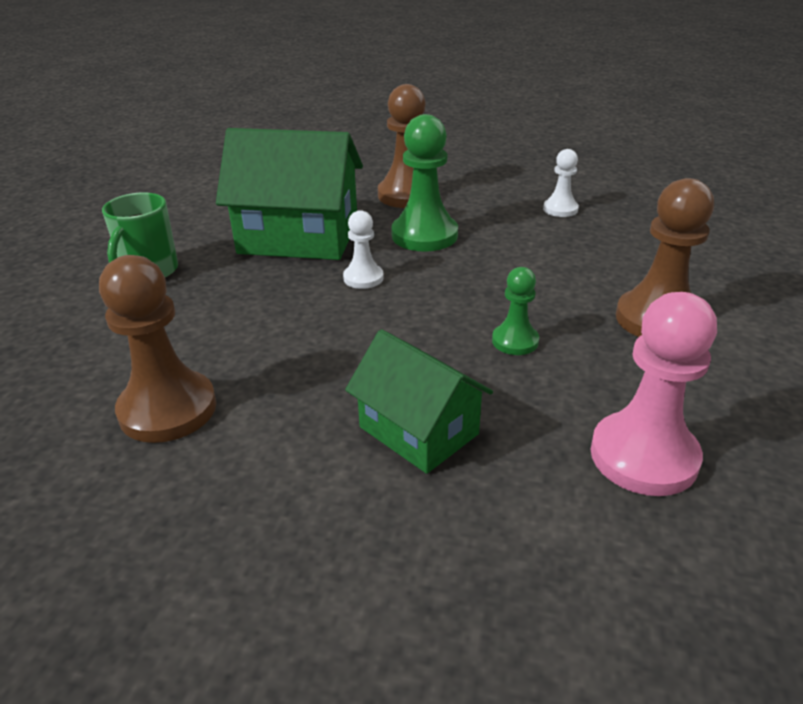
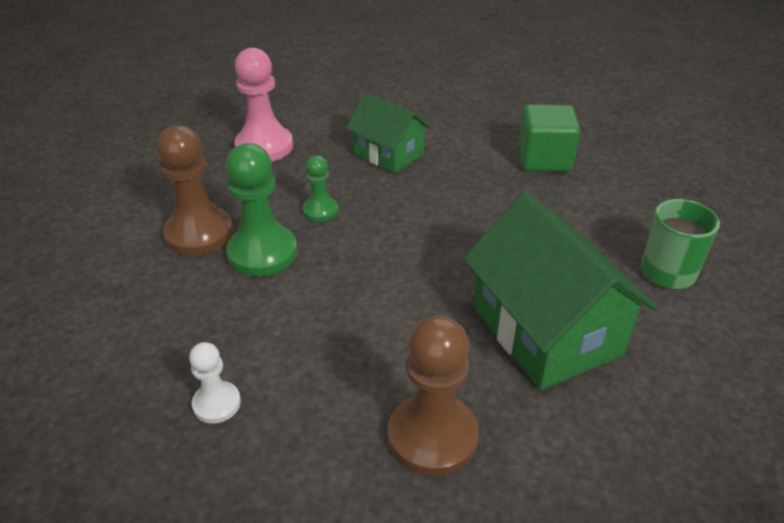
camera: 175 degrees right, 5 degrees up
brown pawn [99,255,216,443] -> green cube [518,104,580,172]
green house [216,128,363,260] -> green house turned 60 degrees clockwise [463,192,657,390]
white pawn [343,210,384,289] -> none
green pawn [391,114,458,252] -> green pawn moved to [226,143,298,277]

